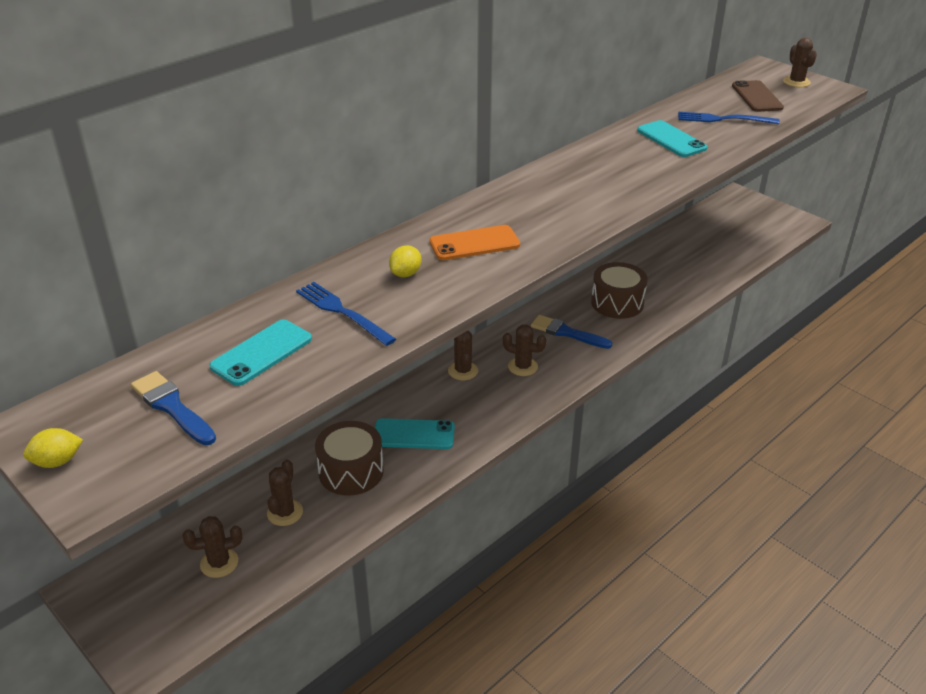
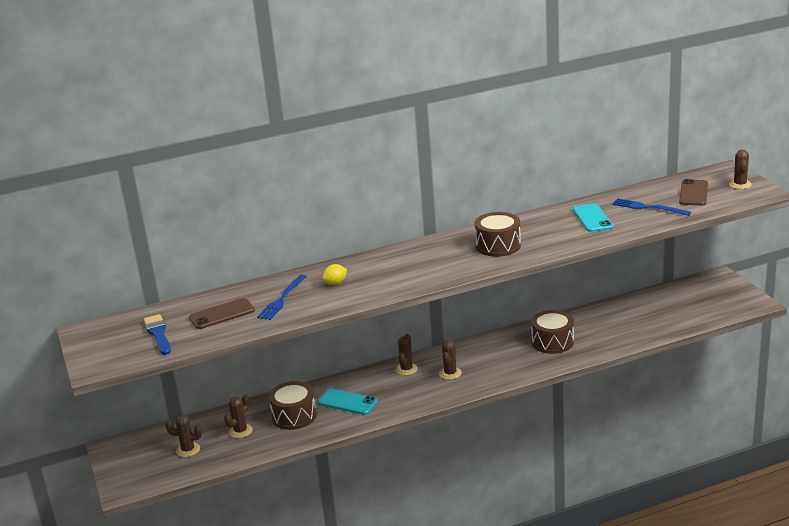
camera: 25 degrees right, 10 degrees down
yellow lemon [23,428,83,468] -> none
turquoise phone [209,320,312,386] -> brown phone [189,298,255,329]
blue fork [296,282,396,346] -> blue fork turned 135 degrees counterclockwise [257,275,307,320]
orange phone [430,225,520,260] -> none
brown cactus [503,325,546,376] -> brown cactus turned 60 degrees clockwise [439,340,462,380]
blue brush [531,315,612,349] -> none
none -> brown drum [475,212,521,257]

